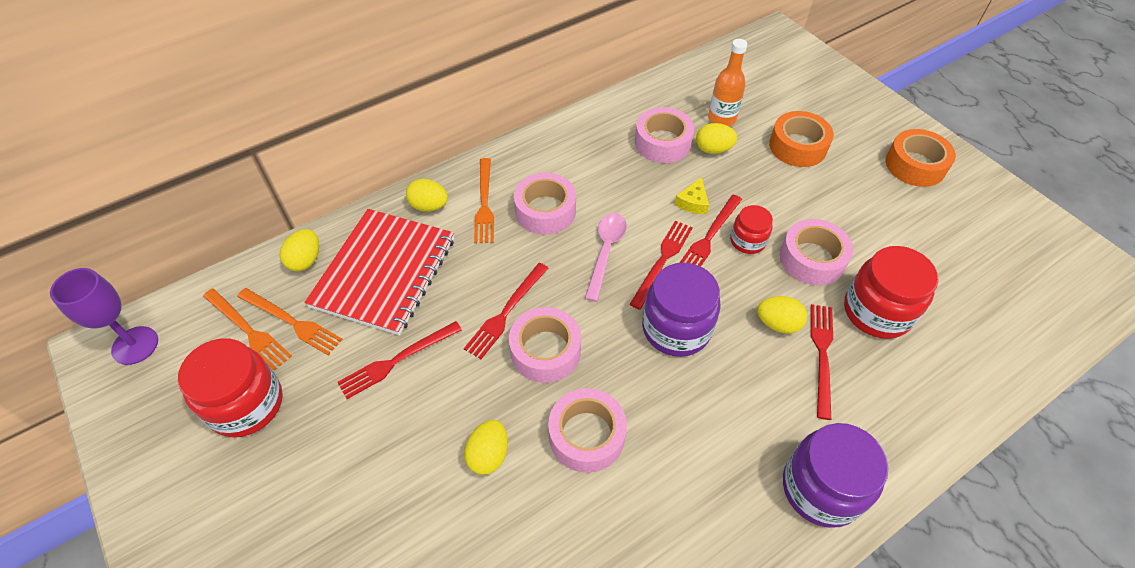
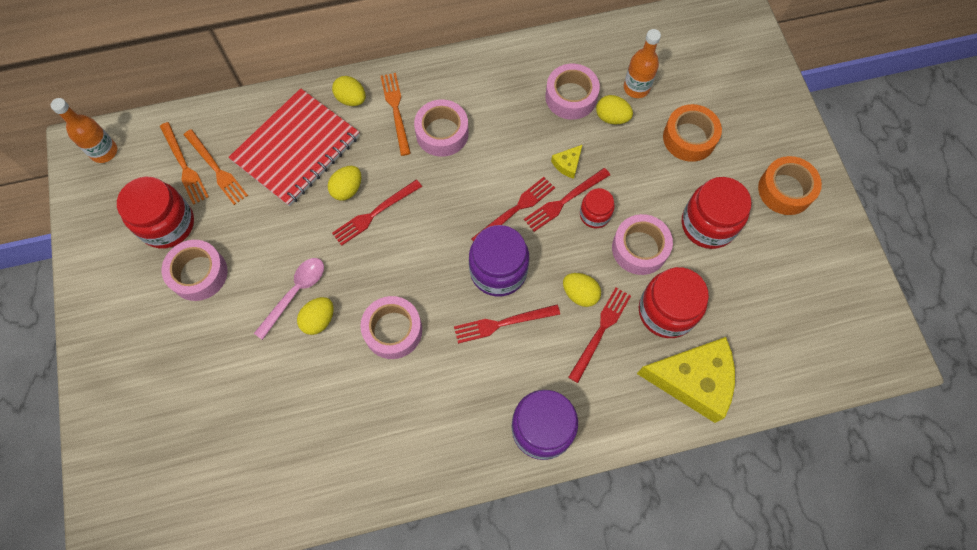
camera: 20 degrees right, 15 degrees up
purple goblet [50,268,158,365] -> orange bottle [51,98,117,163]
yellow egg [280,229,319,271] -> yellow egg moved to [328,166,361,201]
red fork [337,321,462,399] -> red fork moved to [454,305,560,344]
orange fork [474,158,494,244] -> orange fork turned 150 degrees clockwise [381,73,411,156]
pink tape [509,307,581,383] -> pink tape moved to [162,240,228,301]
pink spoon [585,213,627,302] -> pink spoon moved to [254,258,324,340]
none -> yellow cheese [637,337,735,423]
none -> red jar [682,177,752,249]

